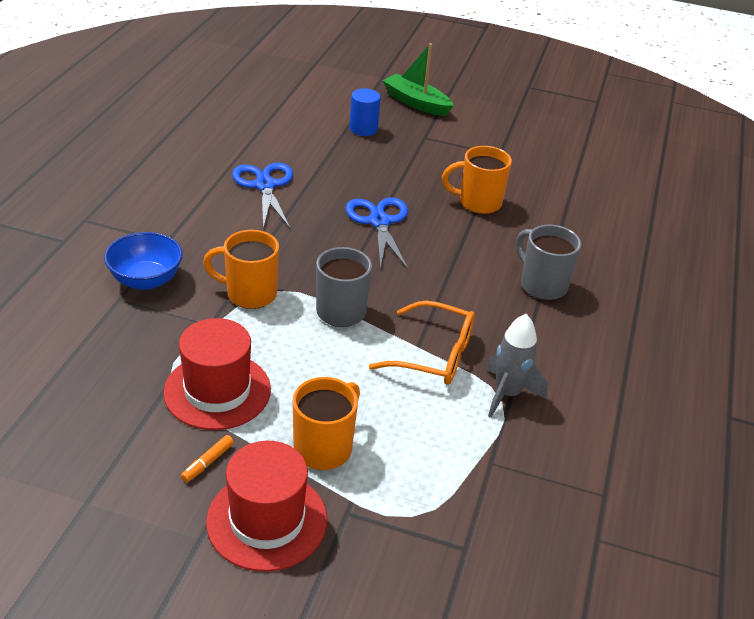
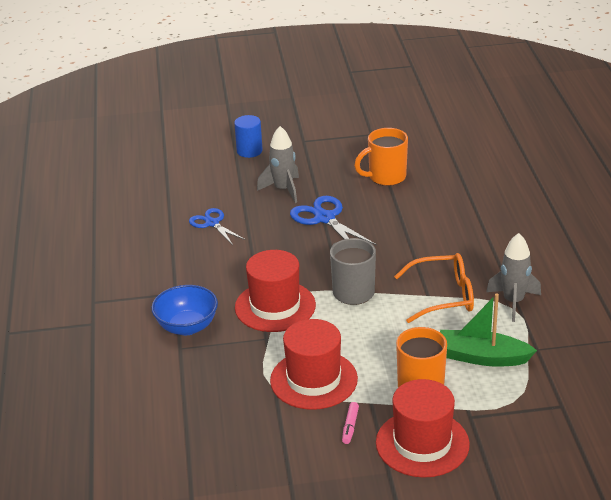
camera: 20 degrees left, 5 degrees down
orange marker [181,435,234,482] -> pink marker [342,402,359,444]
orange mug [203,230,279,309] -> red hat [235,250,316,332]
blue scissors [232,163,293,229] -> blue scissors [189,208,246,245], size x0.67
green boat [383,43,454,116] -> green boat moved to [440,293,537,366]
grey mug [516,225,581,300] -> none
none -> grey rocket [257,126,299,203]

